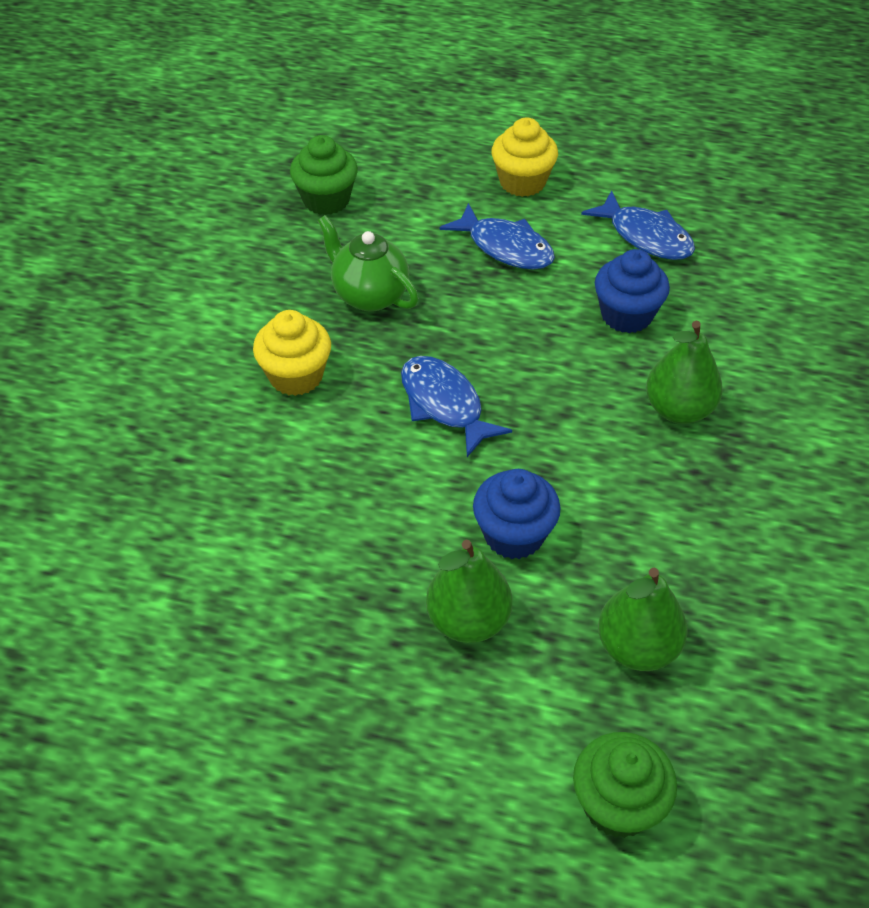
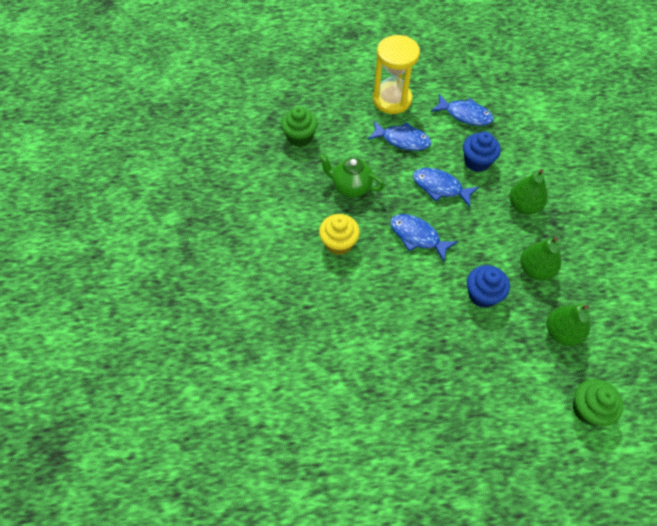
camera: 20 degrees left, 10 degrees up
green pear [426,539,512,643] -> green pear moved to [521,237,561,280]
yellow cupcake [491,118,558,197] -> yellow hourglass [373,35,420,114]
none -> blue fish [413,168,479,207]

